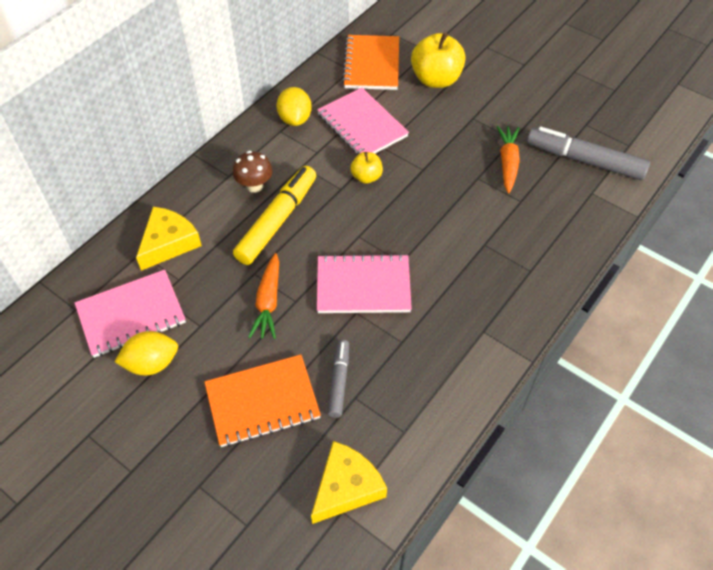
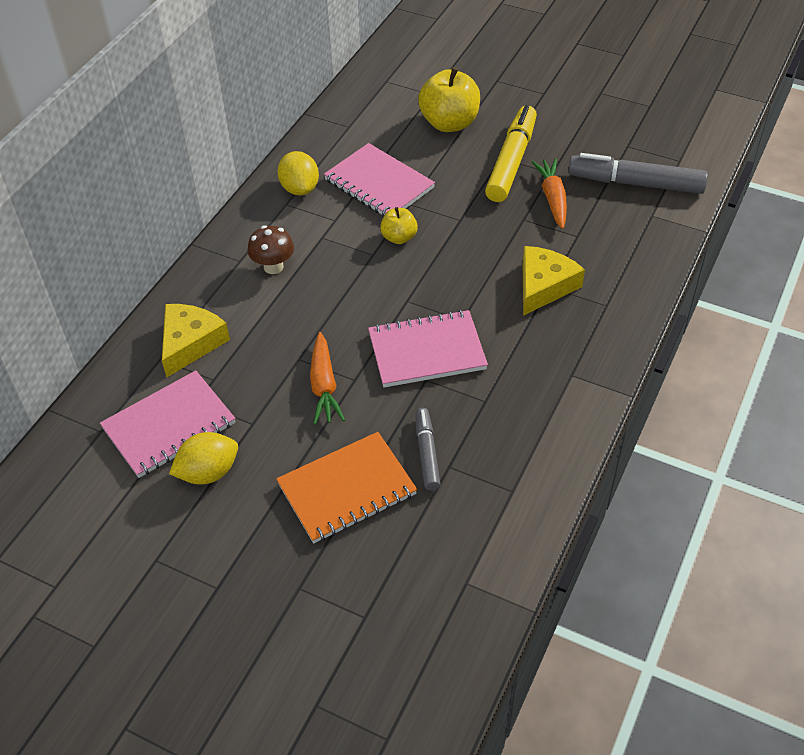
camera: 10 degrees left, 5 degrees down
yellow marker [233,166,316,265] -> yellow marker moved to [485,105,537,202]
yellow cheese [311,441,387,524] -> yellow cheese moved to [522,246,585,316]
orange notebook [342,35,399,90] -> none

